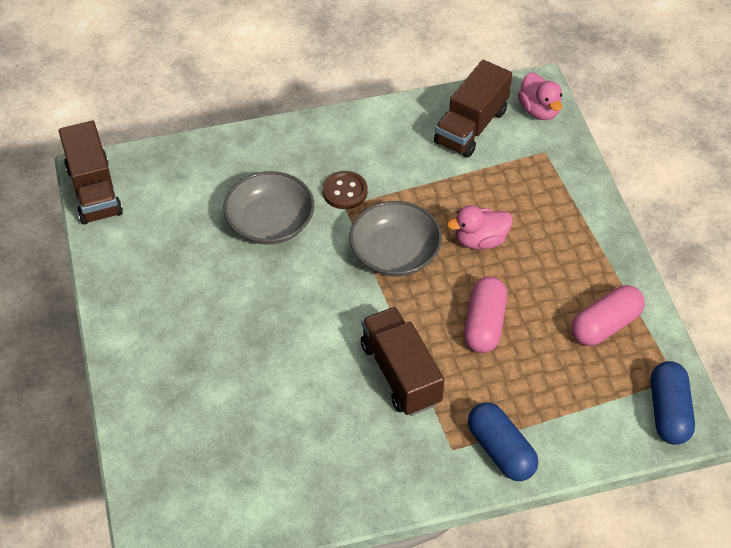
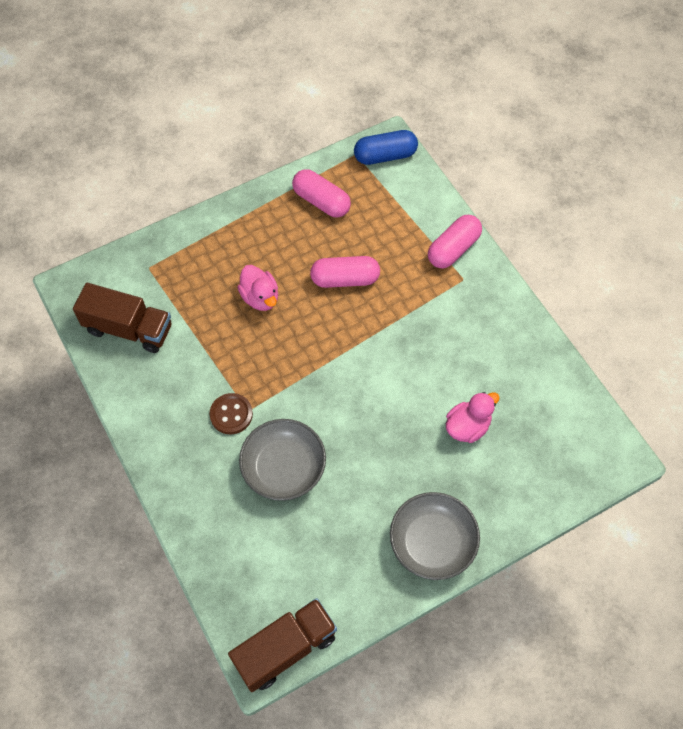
camera: 105 degrees left, 10 degrees up
grey bowl [349,201,442,277] -> grey bowl moved to [390,492,480,580]
brown truck [361,307,444,416] -> none
blue capsule [468,403,538,481] -> pink capsule [428,215,482,268]
pink duck [518,72,562,120] -> pink duck moved to [446,392,500,443]

